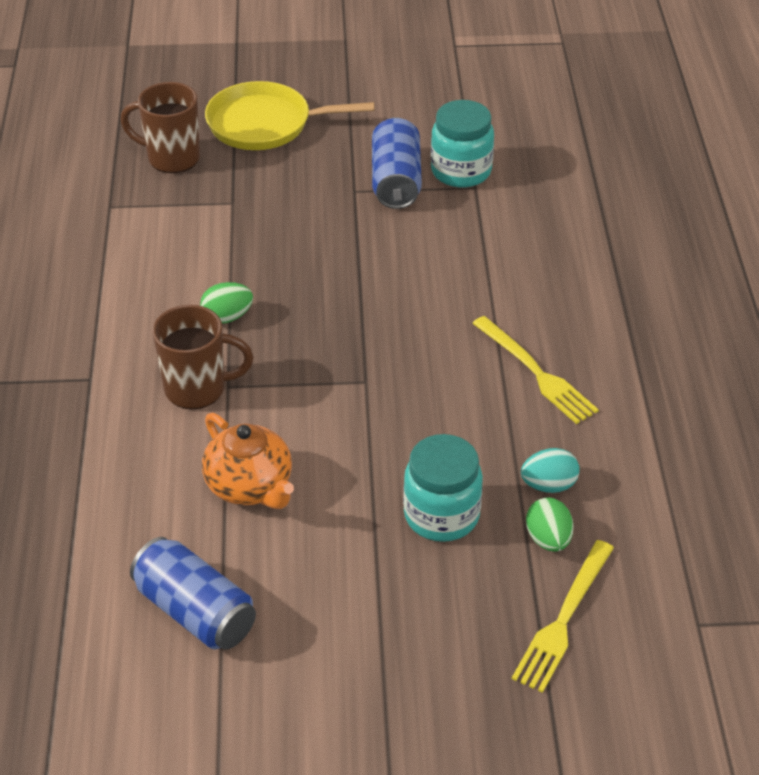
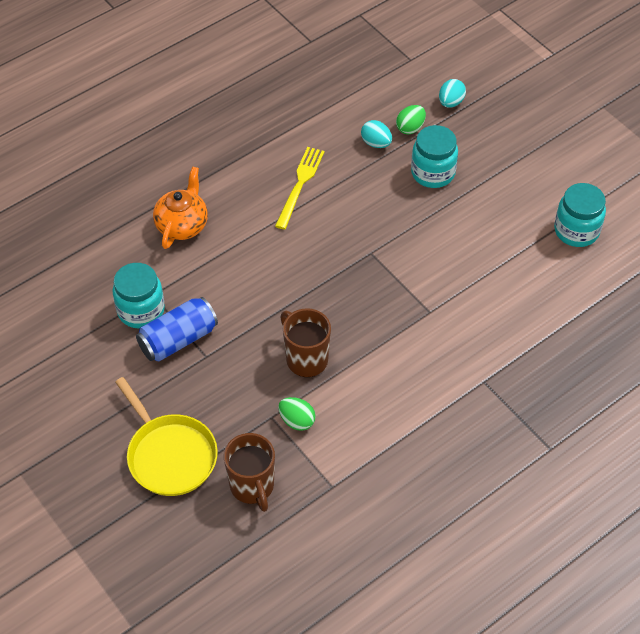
camera: 125 degrees left, 10 degrees up
blue can [130,537,256,650] -> turquoise jar [554,183,606,247]
brown mug [152,305,254,409] -> brown mug moved to [280,308,331,377]
green egg [200,282,253,323] -> green egg moved to [278,397,316,431]
orange teapot [202,413,294,509] -> orange teapot moved to [153,166,208,249]
yellow fork [512,540,614,693] -> turquoise egg [439,79,466,108]

